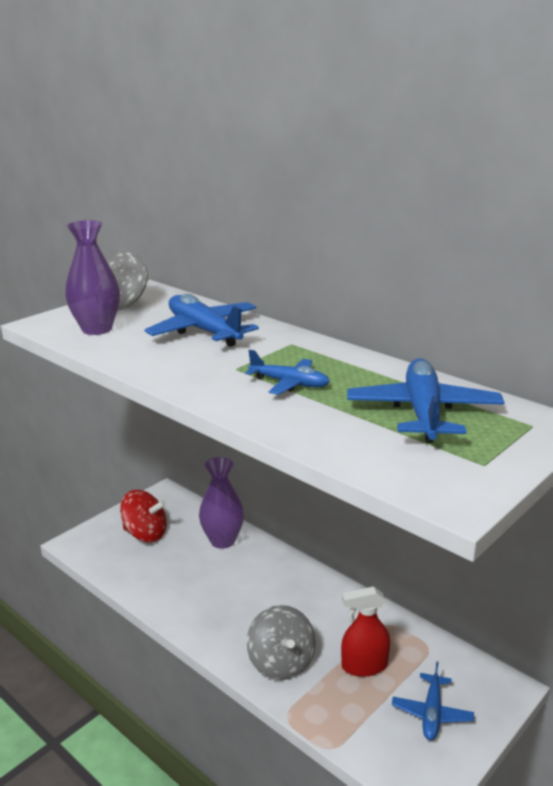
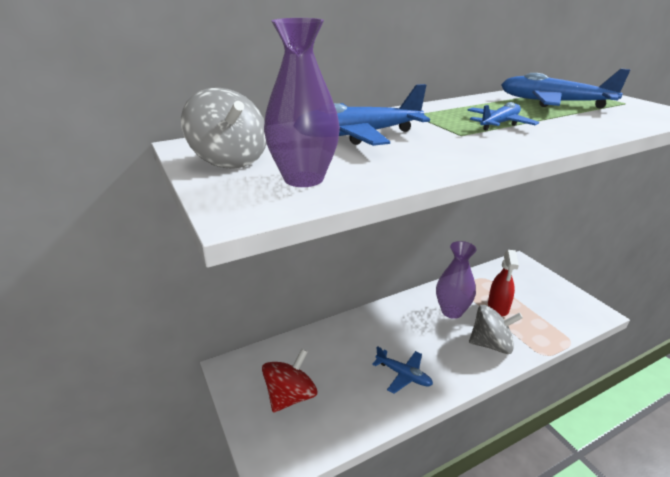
camera: 70 degrees left, 5 degrees up
purple vase [199,457,244,549] -> purple vase moved to [436,241,477,319]
blue plane [392,661,474,740] -> blue plane moved to [372,346,433,394]

